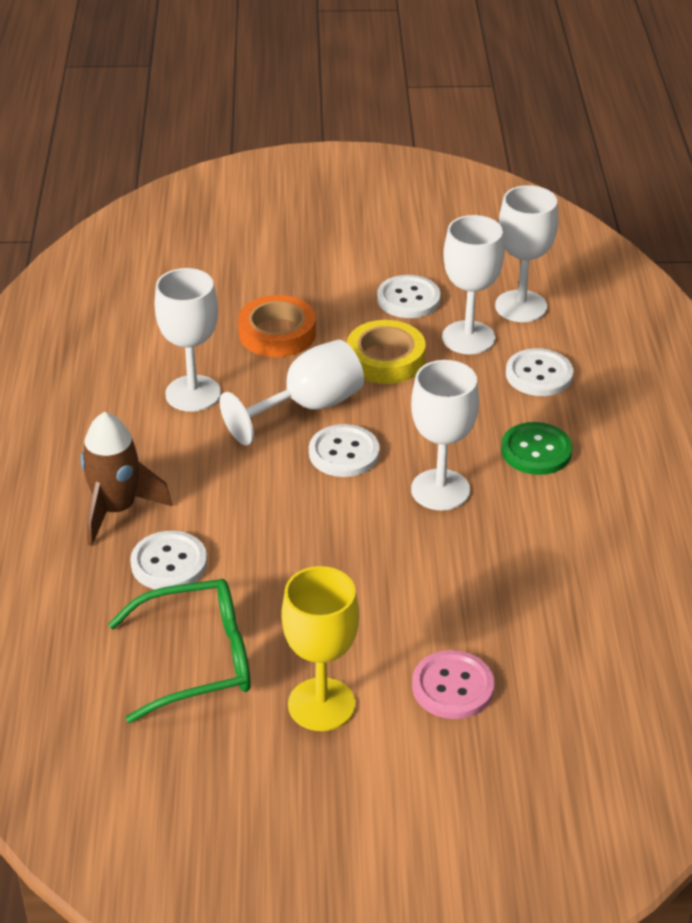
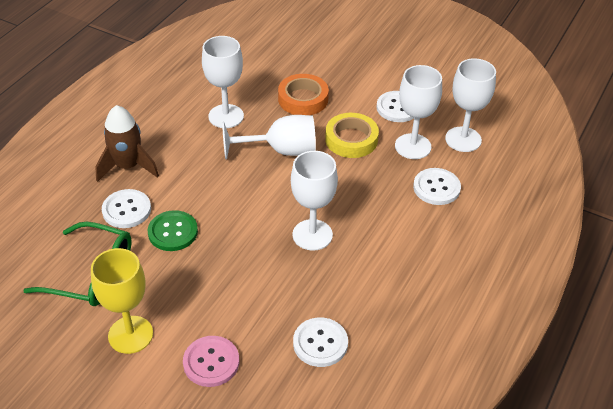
camera: 30 degrees right, 5 degrees up
white button [309,424,380,477] -> white button moved to [293,317,348,367]
green button [501,422,573,475] -> green button moved to [148,210,198,251]

